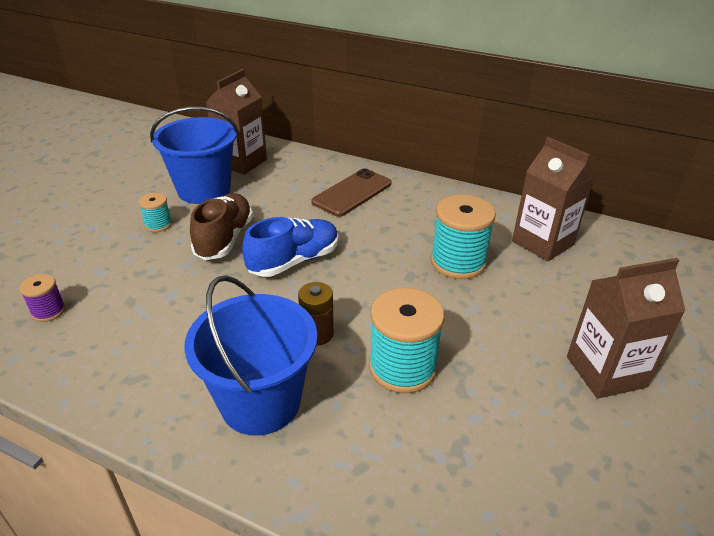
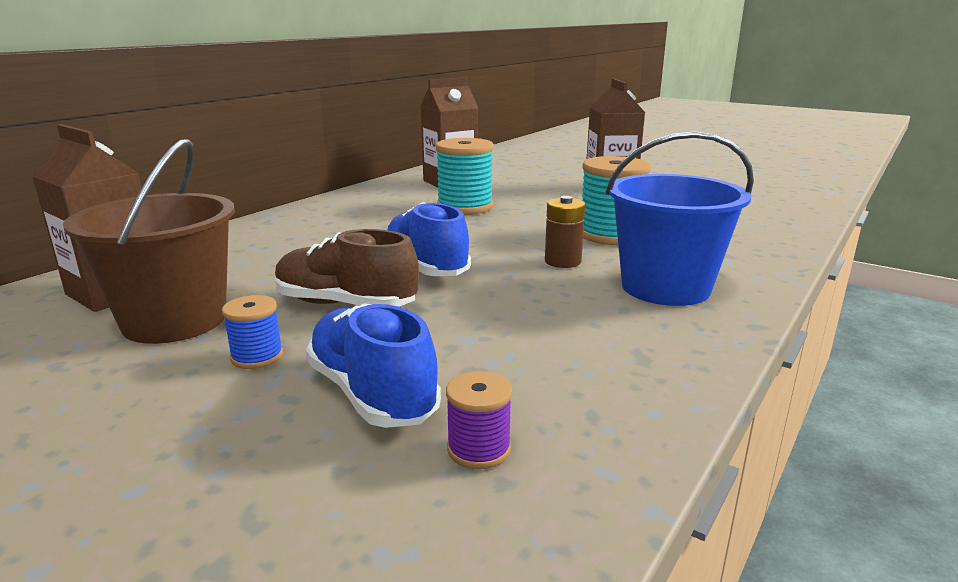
camera: 80 degrees left, 15 degrees down
turquoise spool [138,193,172,232] -> blue spool [222,295,283,369]
blue bucket [150,107,239,204] -> brown bucket [63,139,235,344]
brown phone [311,168,391,217] -> none
none -> blue shoe [305,303,441,428]

